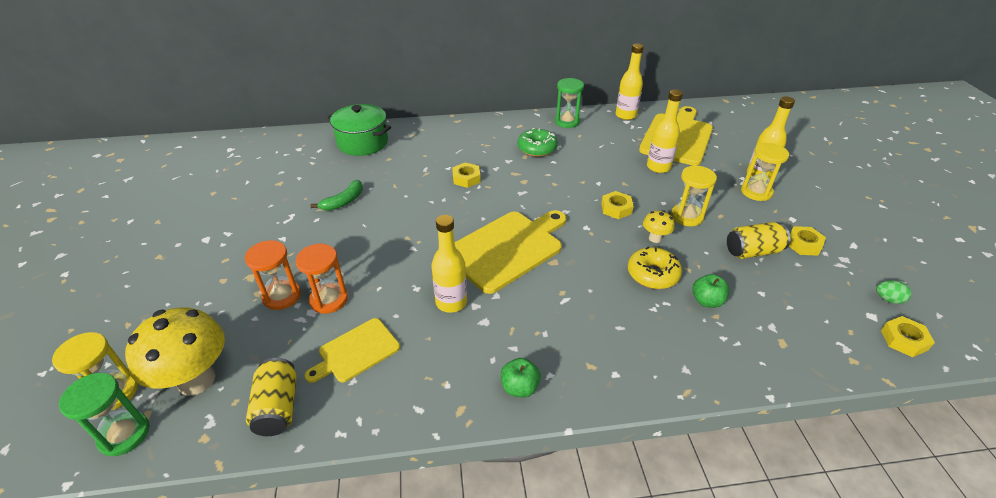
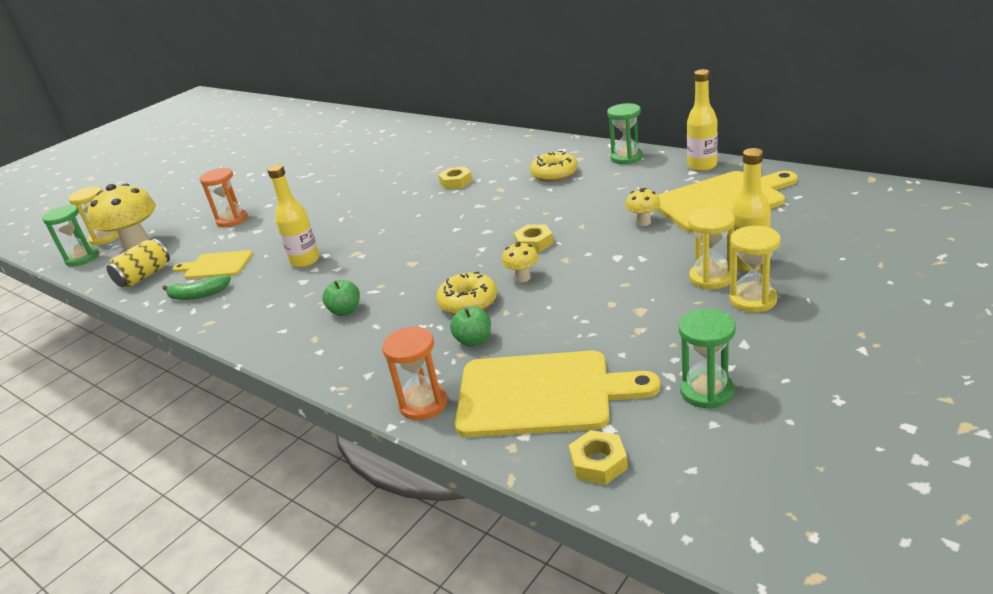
camera: 50 degrees right, 10 degrees down
orange hourglass [295,244,348,314] -> orange hourglass moved to [382,327,447,420]
green banana [310,180,363,211] -> green banana moved to [163,275,231,300]
green pot [328,104,391,156] -> none
yellow cutting board [454,210,566,294] -> yellow cutting board moved to [455,351,661,437]
green apple [501,358,541,397] -> green apple moved to [322,280,360,316]
green donut [518,128,558,157] -> yellow donut [530,151,578,182]
yellow bottle [647,89,683,173] -> yellow mushroom [625,188,660,226]
yellow hourglass [671,165,717,226] -> yellow hourglass moved to [729,226,781,312]
yellow can [727,222,791,259] -> none
yellow nut [789,226,826,256] -> none
green egg [876,280,912,304] -> none
none -> green hourglass [679,309,736,409]

